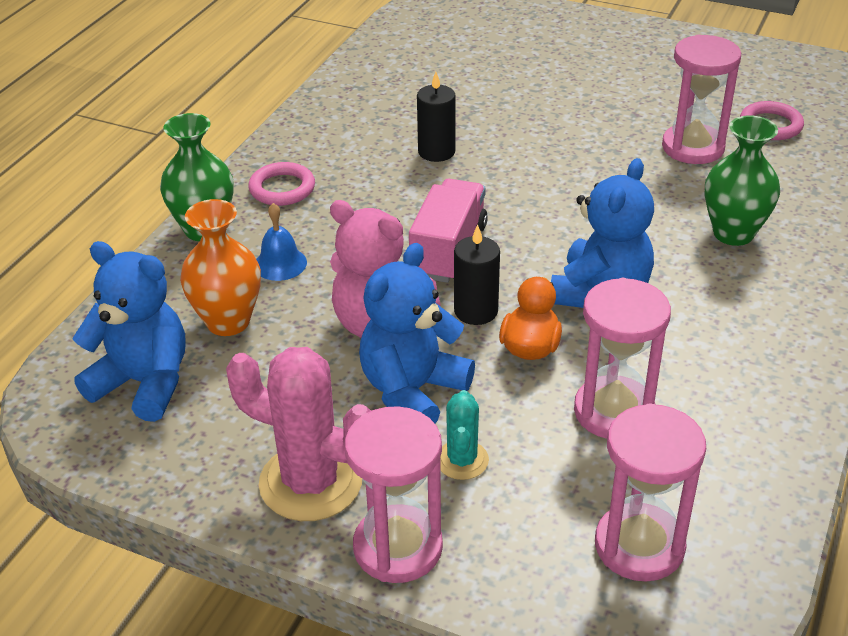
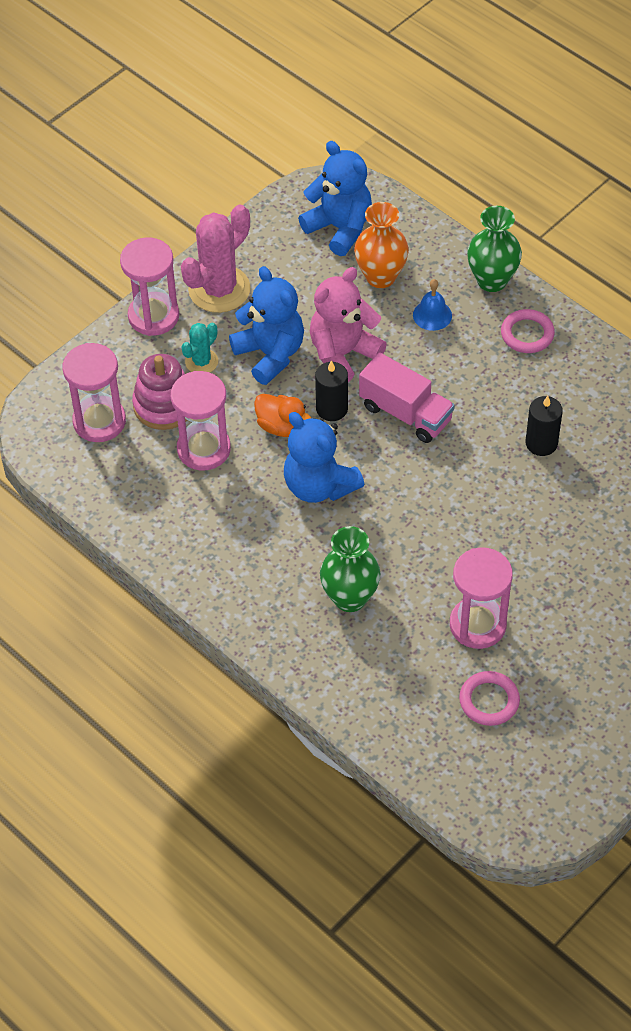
camera: 110 degrees right, 15 degrees up
blue teddy bear [72,241,185,422] -> blue teddy bear turned 90 degrees counterclockwise [298,141,372,256]
turquoise cactus [440,390,489,480] -> turquoise cactus turned 75 degrees counterclockwise [181,323,218,373]
none -> pink stacking toy [132,354,187,430]

